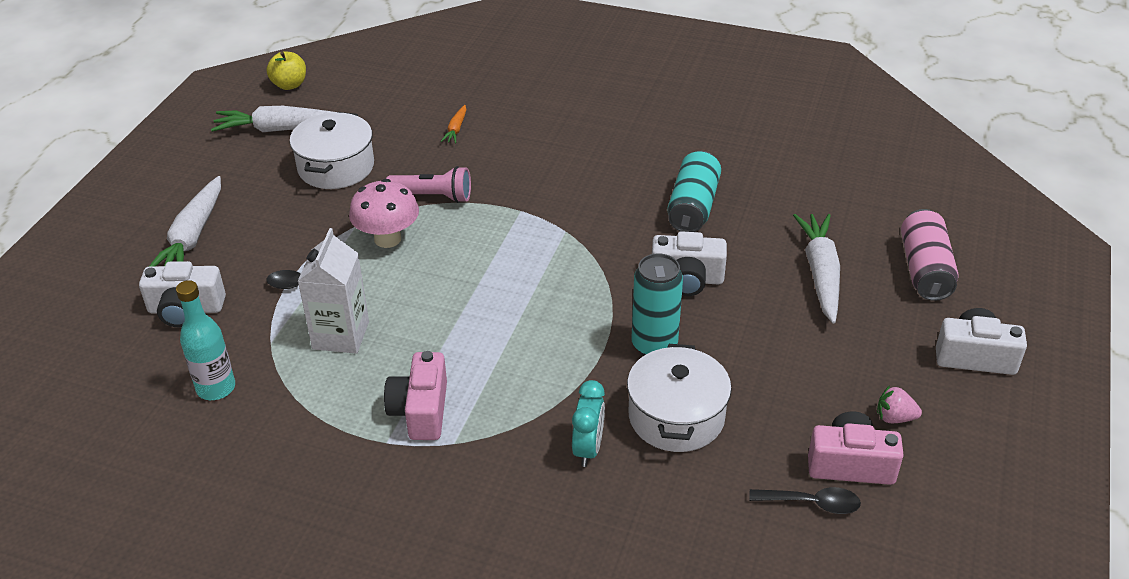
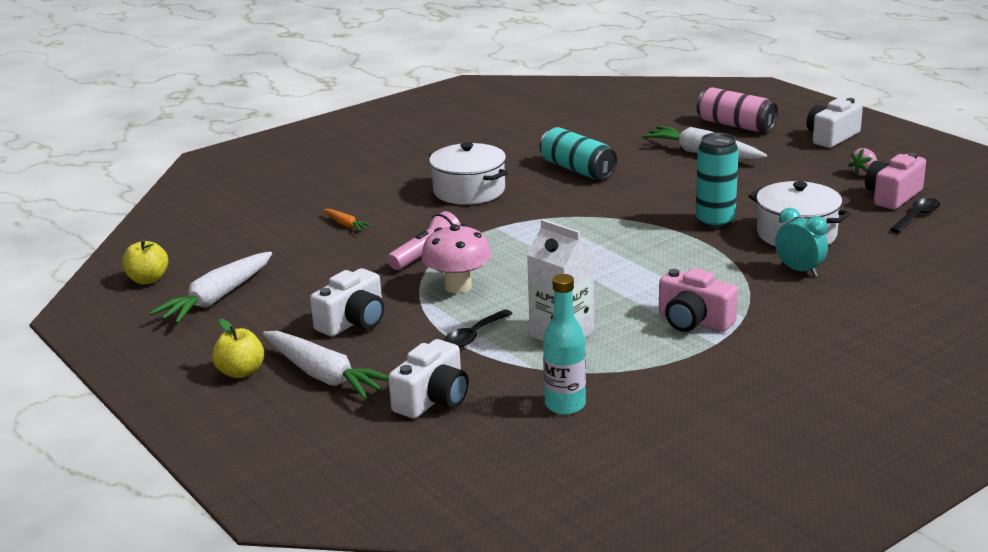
camera: 55 degrees left, 15 degrees down
white pot [290,112,374,189] -> white pot moved to [429,142,508,205]
white camera [652,231,727,296] -> white camera moved to [310,268,384,336]
none -> yellow apple [212,319,264,378]

